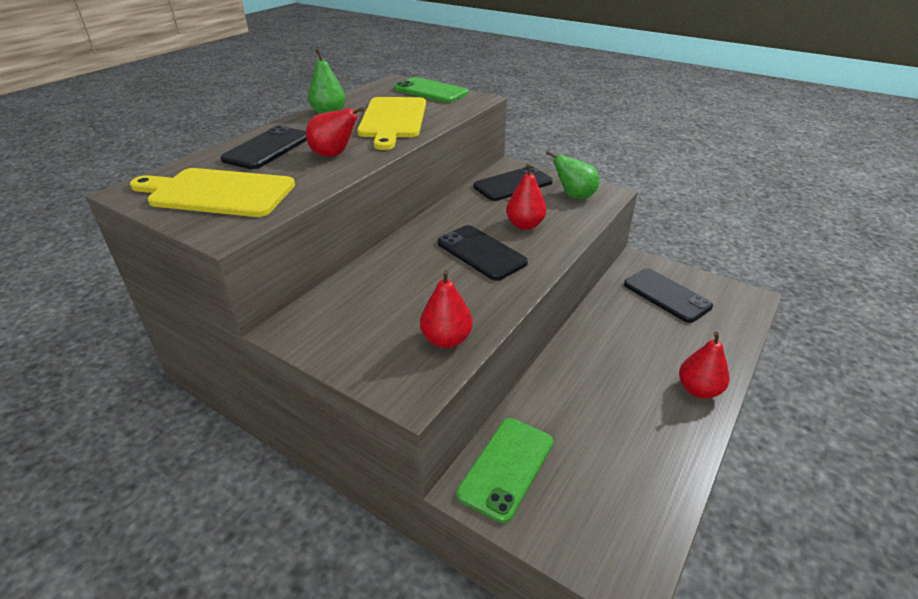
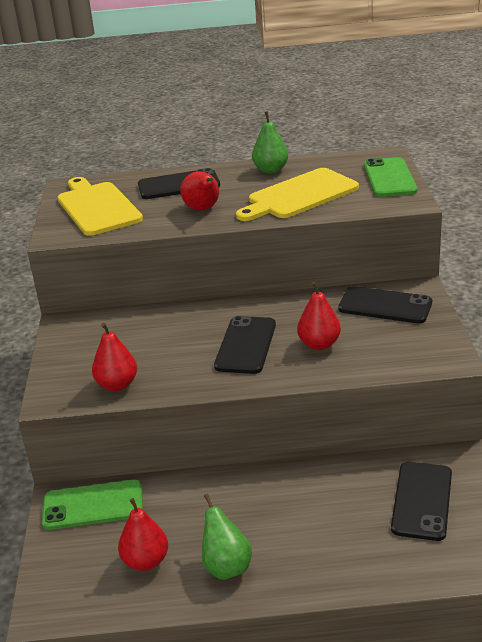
camera: 55 degrees right, 5 degrees down
green pear [546,151,599,199] -> green pear moved to [202,494,252,580]
red pear [679,332,729,399] -> red pear moved to [118,498,168,571]

